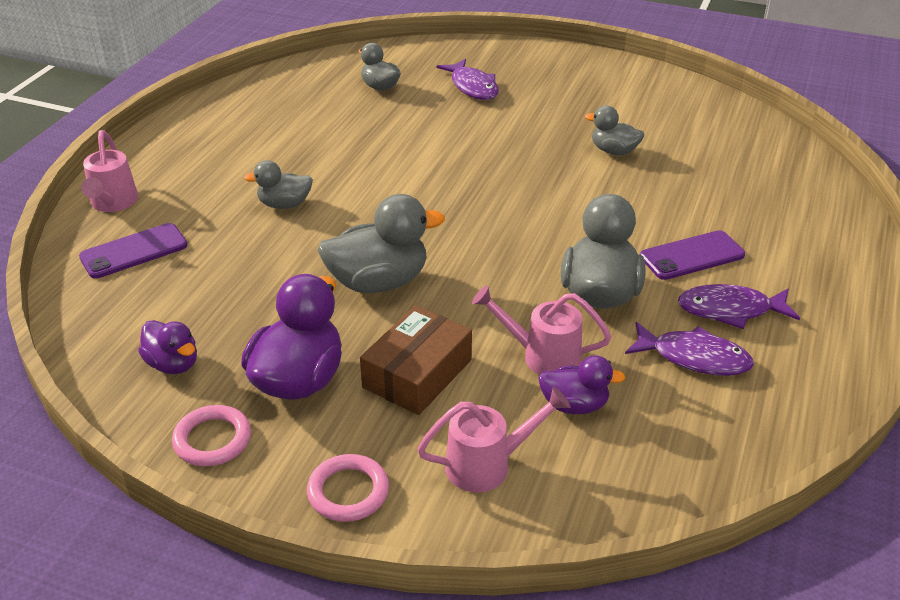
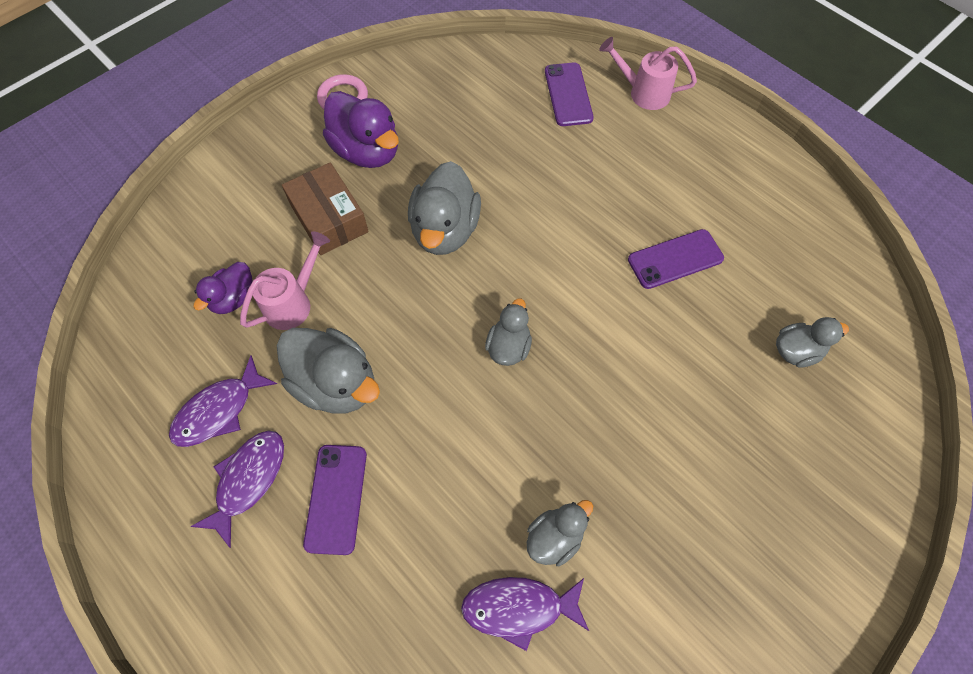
camera: 115 degrees right, 25 degrees up
purple duck [138,320,197,374] -> none
grey duck [244,160,313,209] -> grey duck moved to [485,298,532,366]
pink ring [307,454,389,522] -> none
pink watering can [417,387,571,492] -> none
purple fish [437,59,499,100] -> purple fish moved to [461,577,589,651]
none -> purple phone [628,229,724,289]

